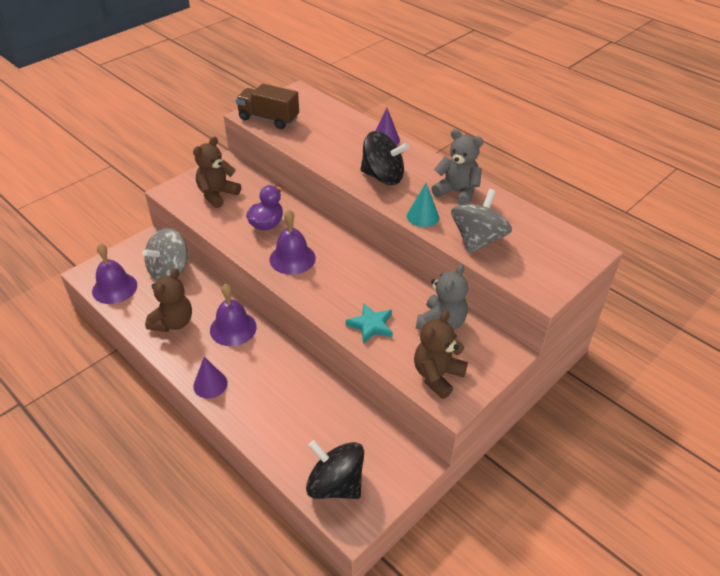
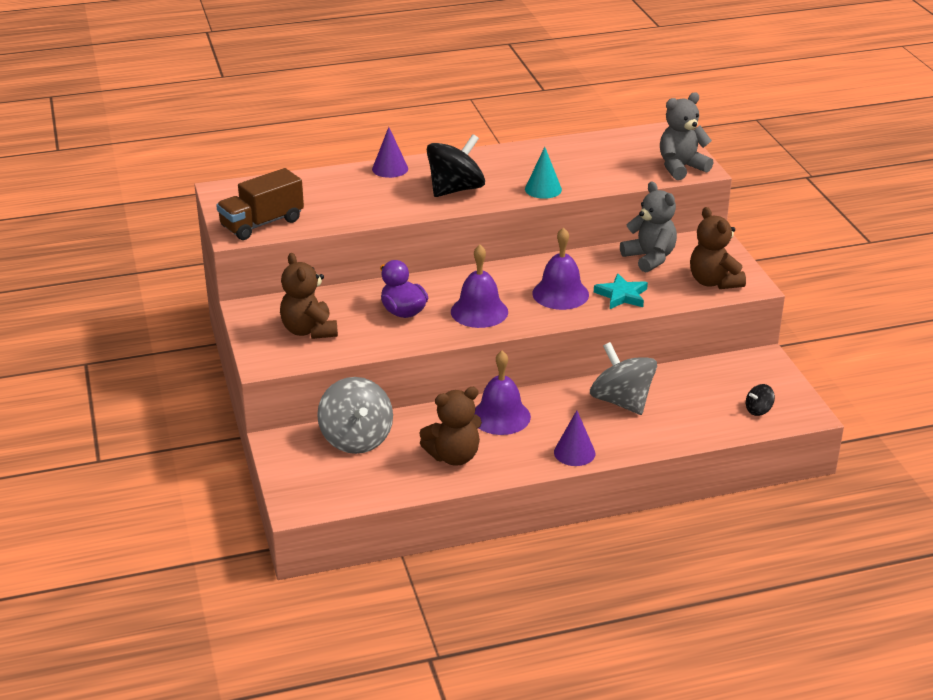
camera: 60 degrees left, 10 degrees down
purple bell [92,243,137,304] -> purple bell moved to [532,227,589,310]
brown teddy bear [145,268,192,332] -> brown teddy bear turned 105 degrees clockwise [419,387,482,466]
black spinning top [306,440,364,499] -> black spinning top [746,384,775,416], size x0.45
grey teddy bear [431,129,483,205] -> grey teddy bear moved to [660,93,713,180]
grey spinning top [451,189,512,254] -> grey spinning top moved to [590,342,657,415]

